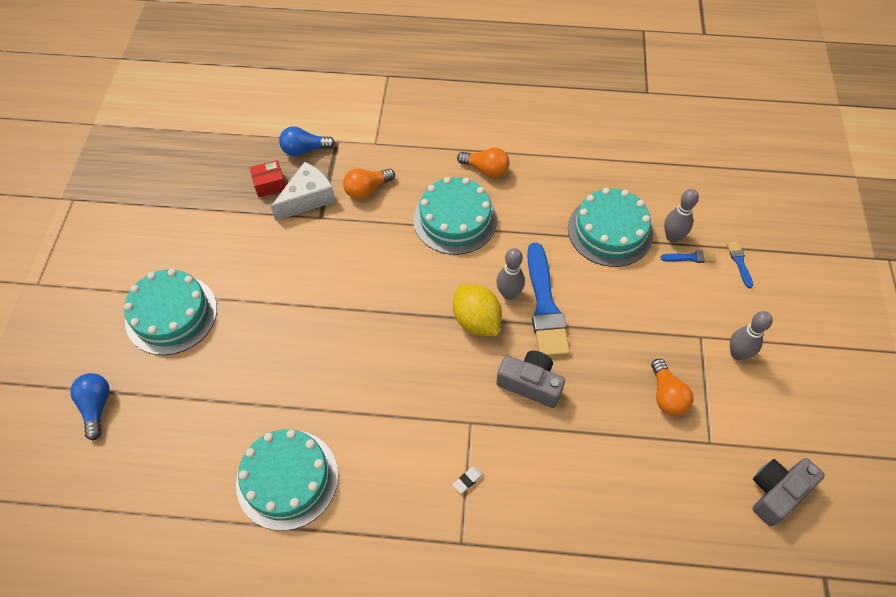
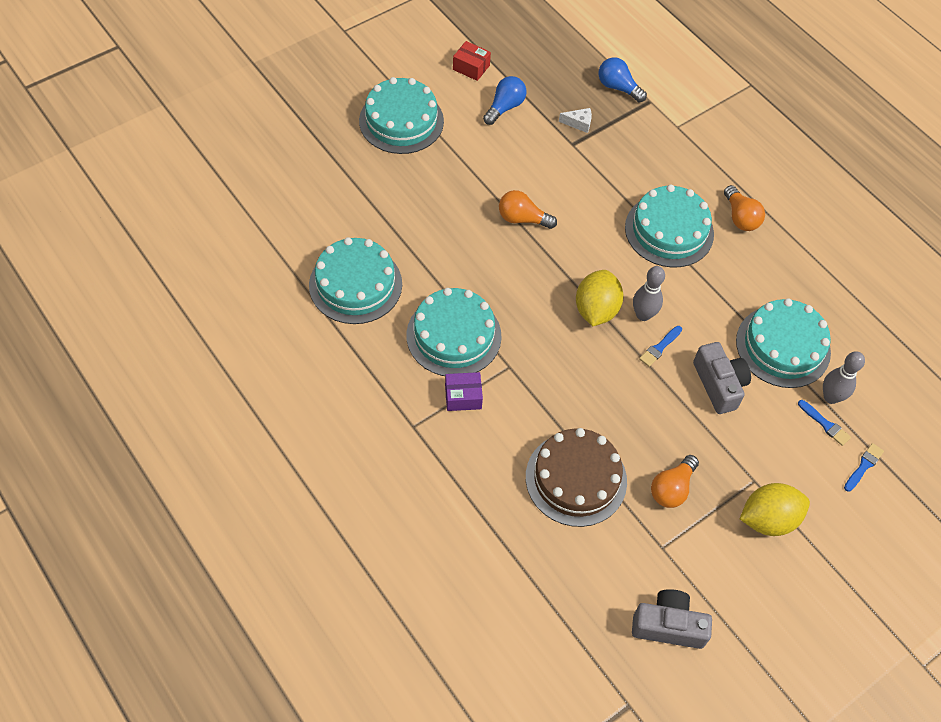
camera: 45 degrees right, 0 degrees up
blue light bulb [70,373,110,441] -> blue light bulb moved to [483,76,526,125]
red box [250,160,286,198] -> red box moved to [453,41,491,81]
white cheese [271,162,335,221] -> white cheese [559,108,592,133], size x0.50
orange light bulb [343,169,395,199] -> orange light bulb moved to [499,190,557,229]
white eraser [453,466,483,494] -> purple box [445,372,483,411]
grey camera [496,351,565,408] -> grey camera moved to [693,342,751,414]
blue brush [527,243,570,357] -> blue brush [639,326,682,367], size x0.43
grey bowling pin [730,311,773,360] -> yellow lemon [740,483,810,536]
none -> turquoise cake [406,288,502,376]
none -> brown cake [526,428,627,527]

